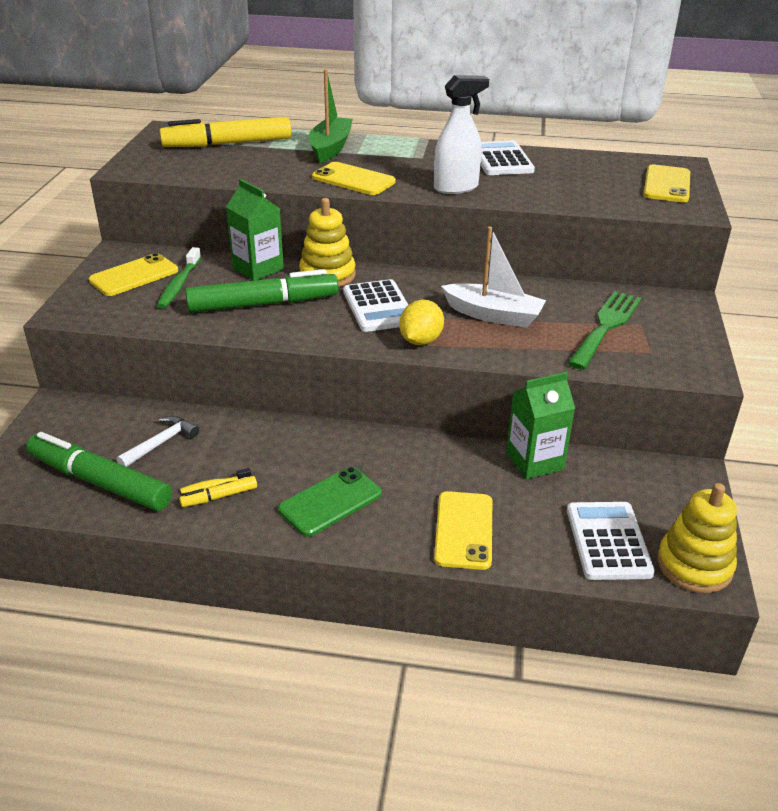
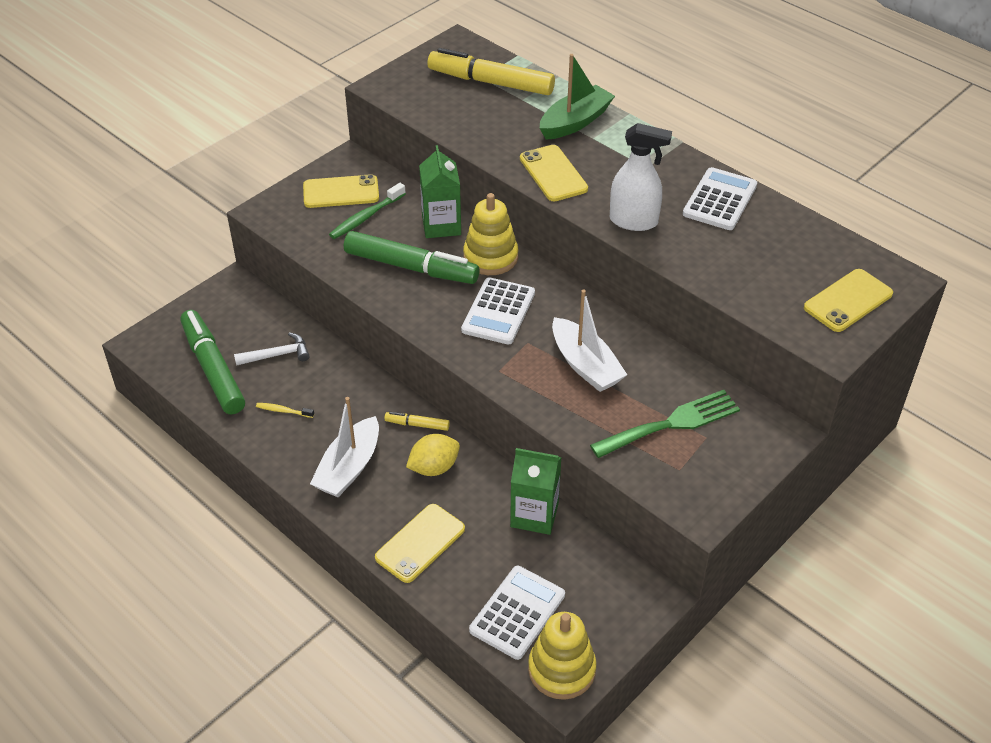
camera: 35 degrees right, 10 degrees up
yellow marker [179,476,257,507] -> yellow marker moved to [384,412,450,431]
green phone [278,467,382,537] -> white boat [310,397,379,497]
yellow lemon [399,300,444,345] -> yellow lemon moved to [406,434,460,476]

